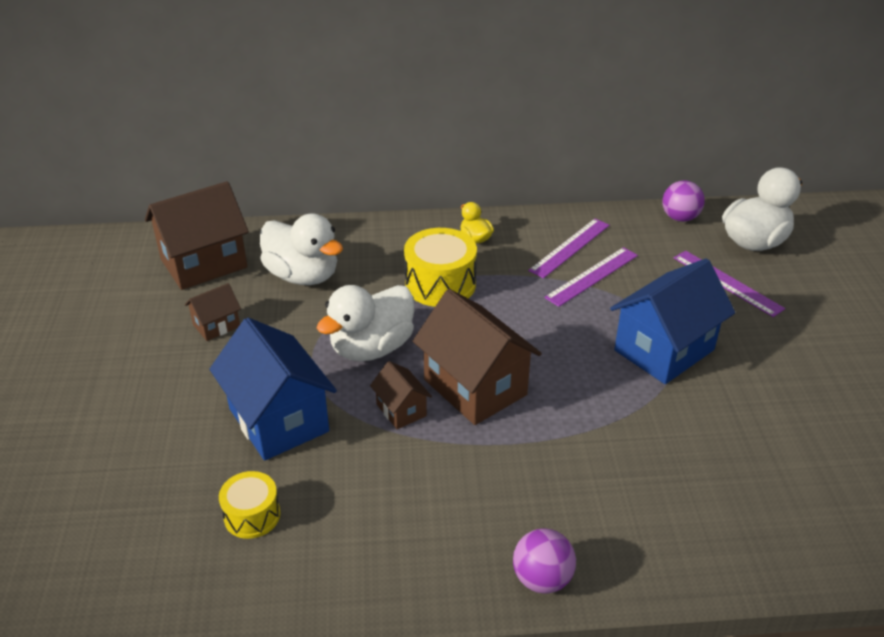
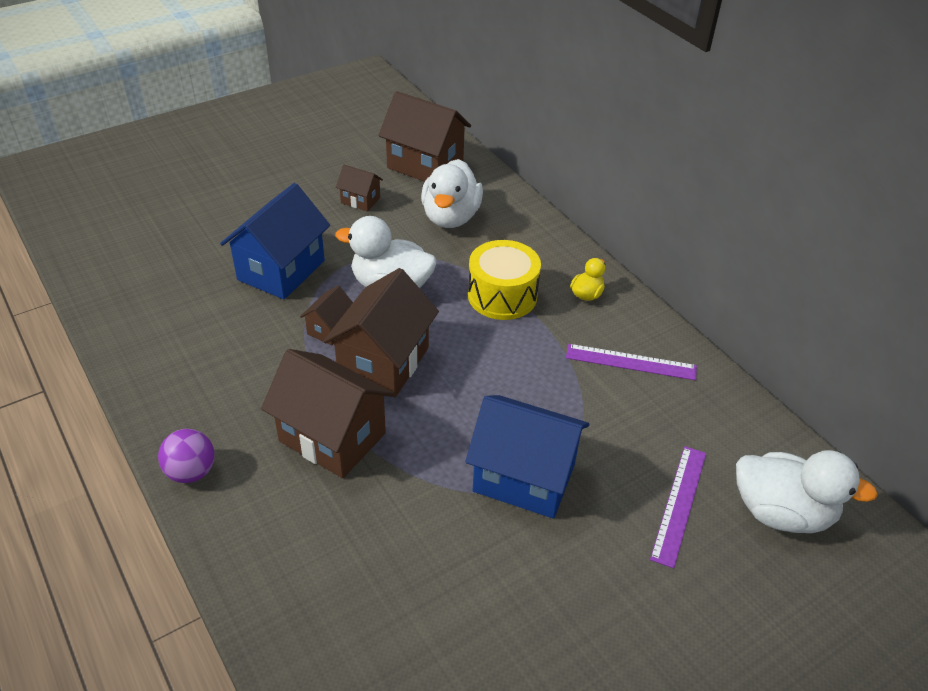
camera: 60 degrees right, 5 degrees up
yellow drum [219,471,280,539] -> none
purple ruler [544,247,638,307] -> none
purple ball [662,180,705,222] -> none
none -> brown house [261,349,394,478]

